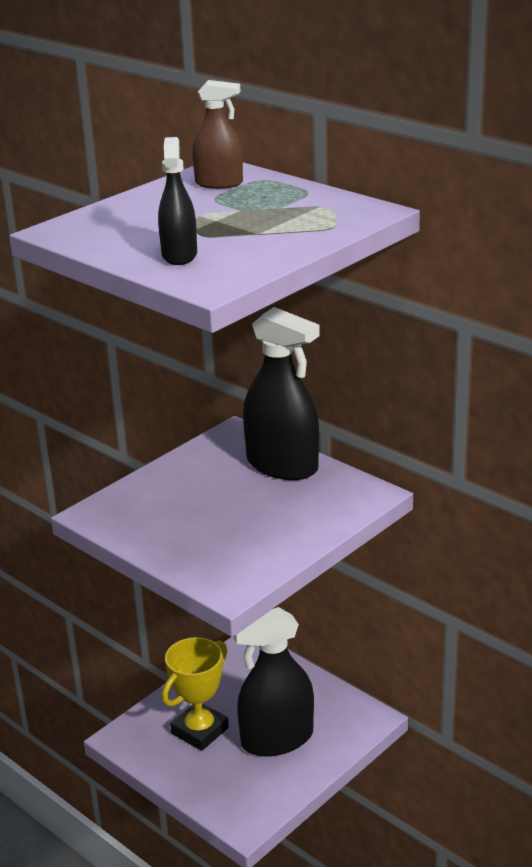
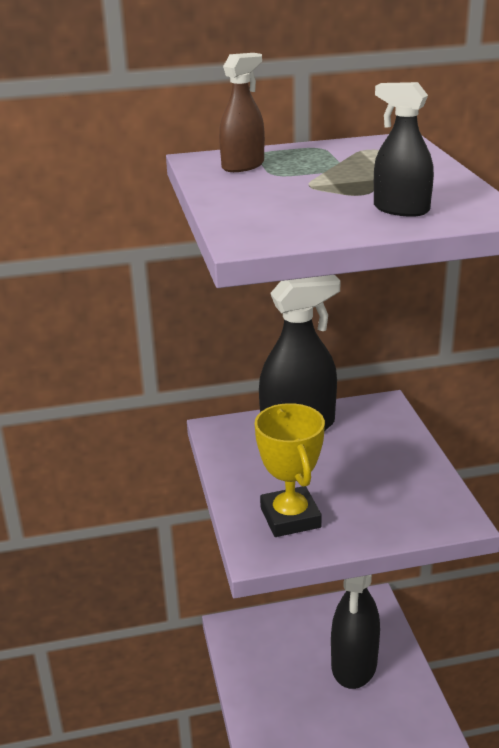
camera: 55 degrees left, 0 degrees up
yellow trophy [162,637,229,751] -> yellow trophy moved to [255,403,325,537]

